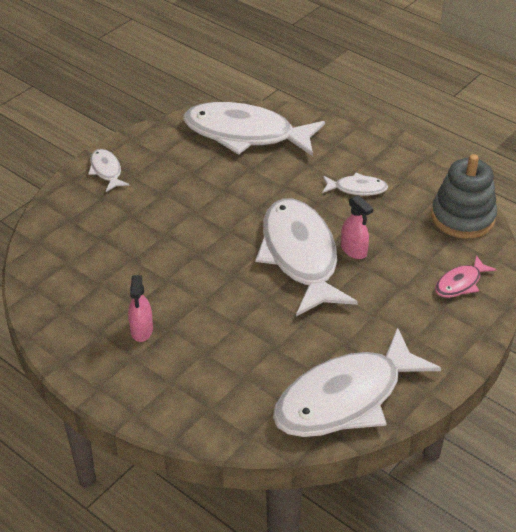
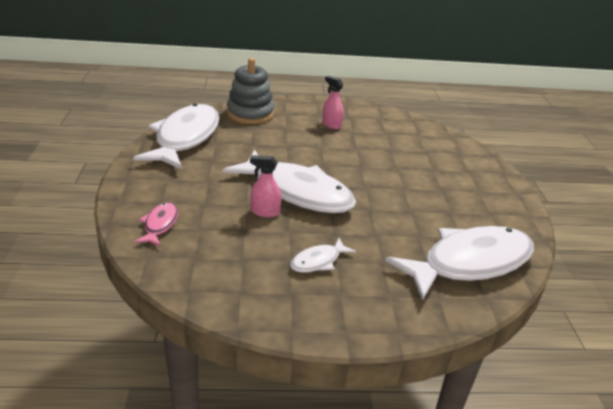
camera: 135 degrees right, 10 degrees down
white fish [88,149,130,192] -> none
grey stacking toy [431,154,497,239] -> grey stacking toy moved to [227,58,274,124]

